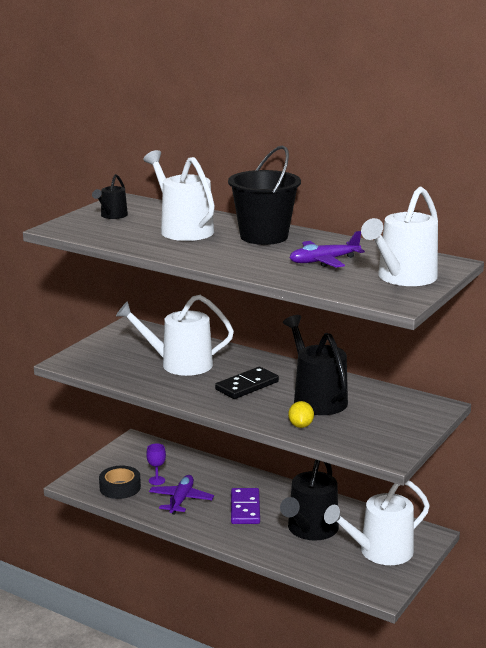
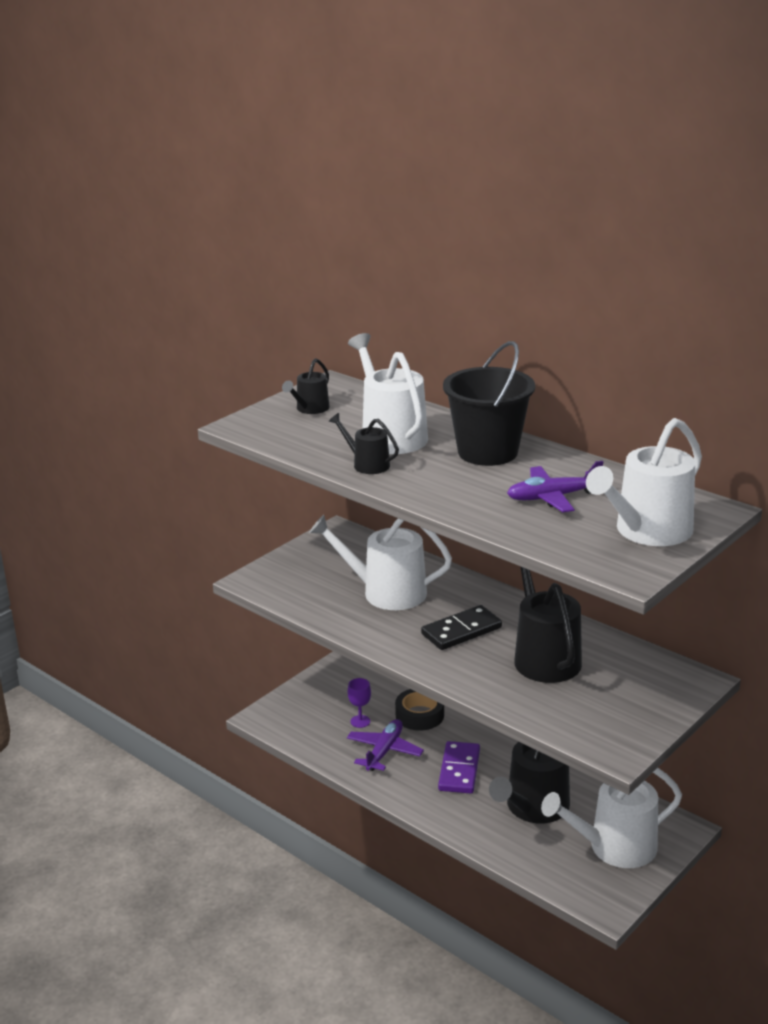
camera: 10 degrees right, 5 degrees up
black tape [99,466,141,499] -> black tape moved to [395,689,444,731]
yellow lemon [288,401,314,428] -> none
none -> black watering can [329,413,399,474]

